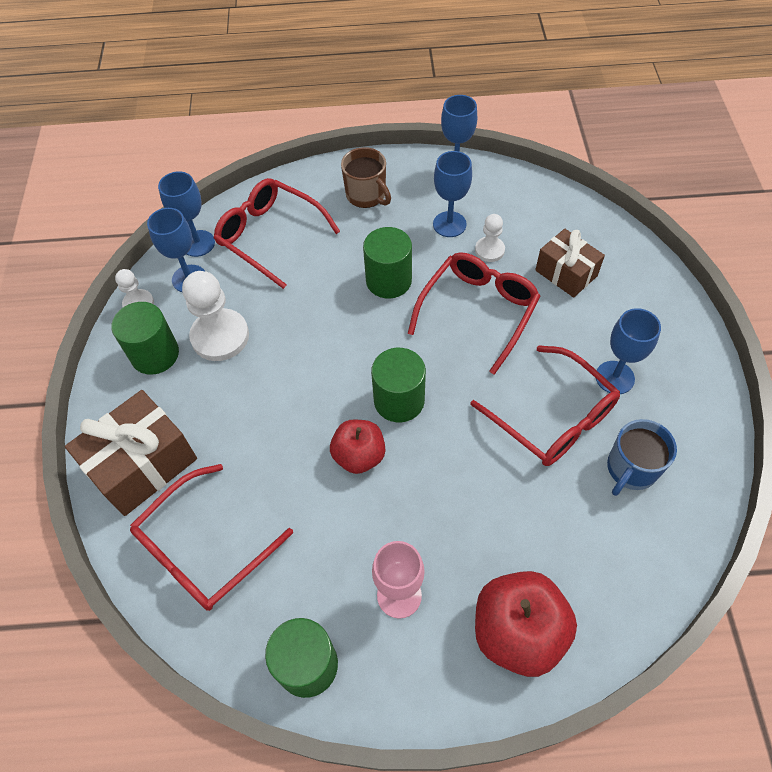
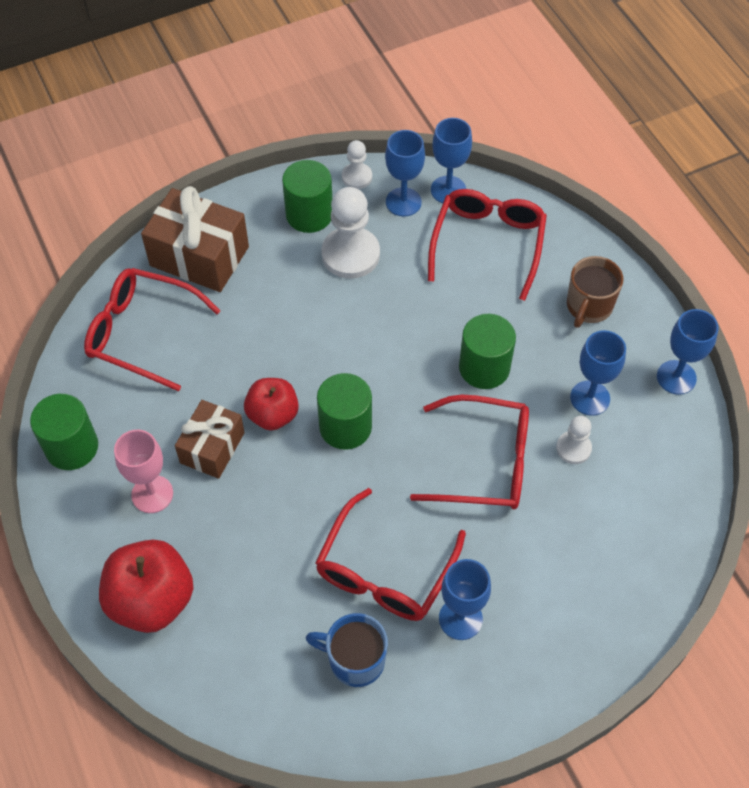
camera: 65 degrees right, 0 degrees up
brown gift [535,229,605,298] -> brown gift moved to [175,400,245,479]

